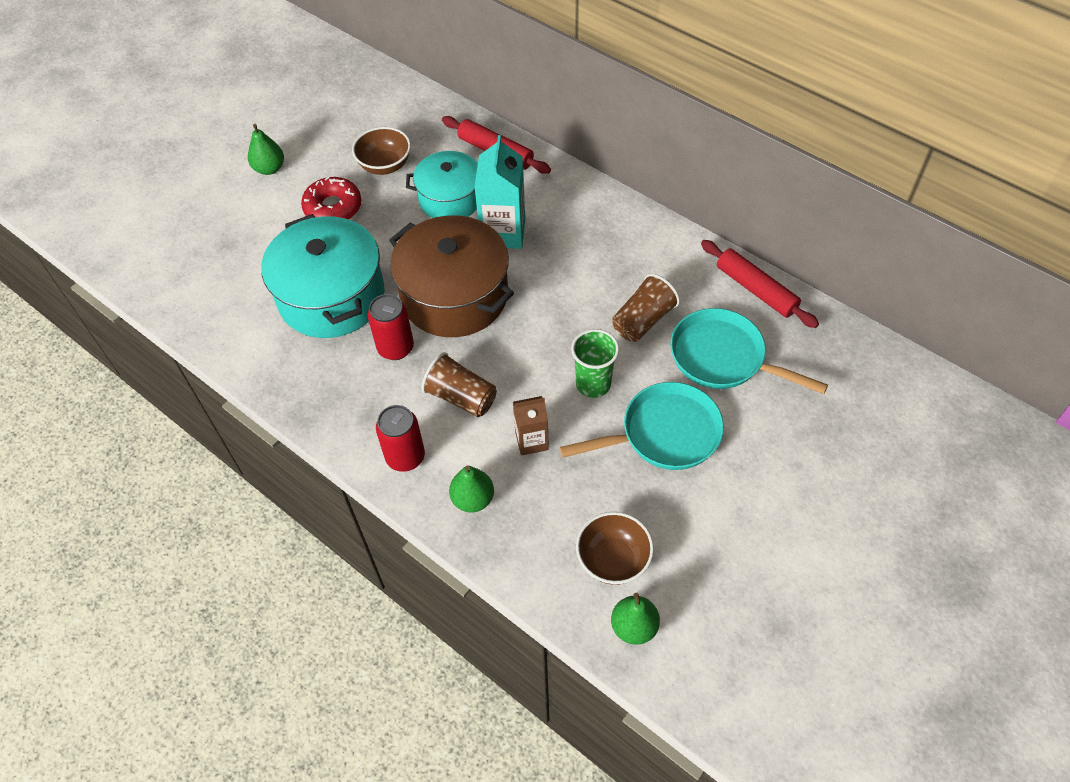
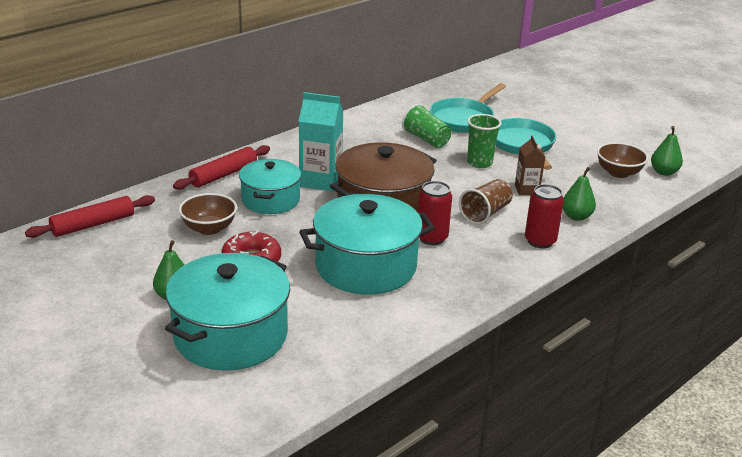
camera: 85 degrees left, 25 degrees down
brown cup [612,274,680,342] -> green cup [402,104,452,148]
red rolling pin [701,240,819,328] -> red rolling pin moved to [25,195,155,238]
none -> turquoise pot [165,253,290,370]

